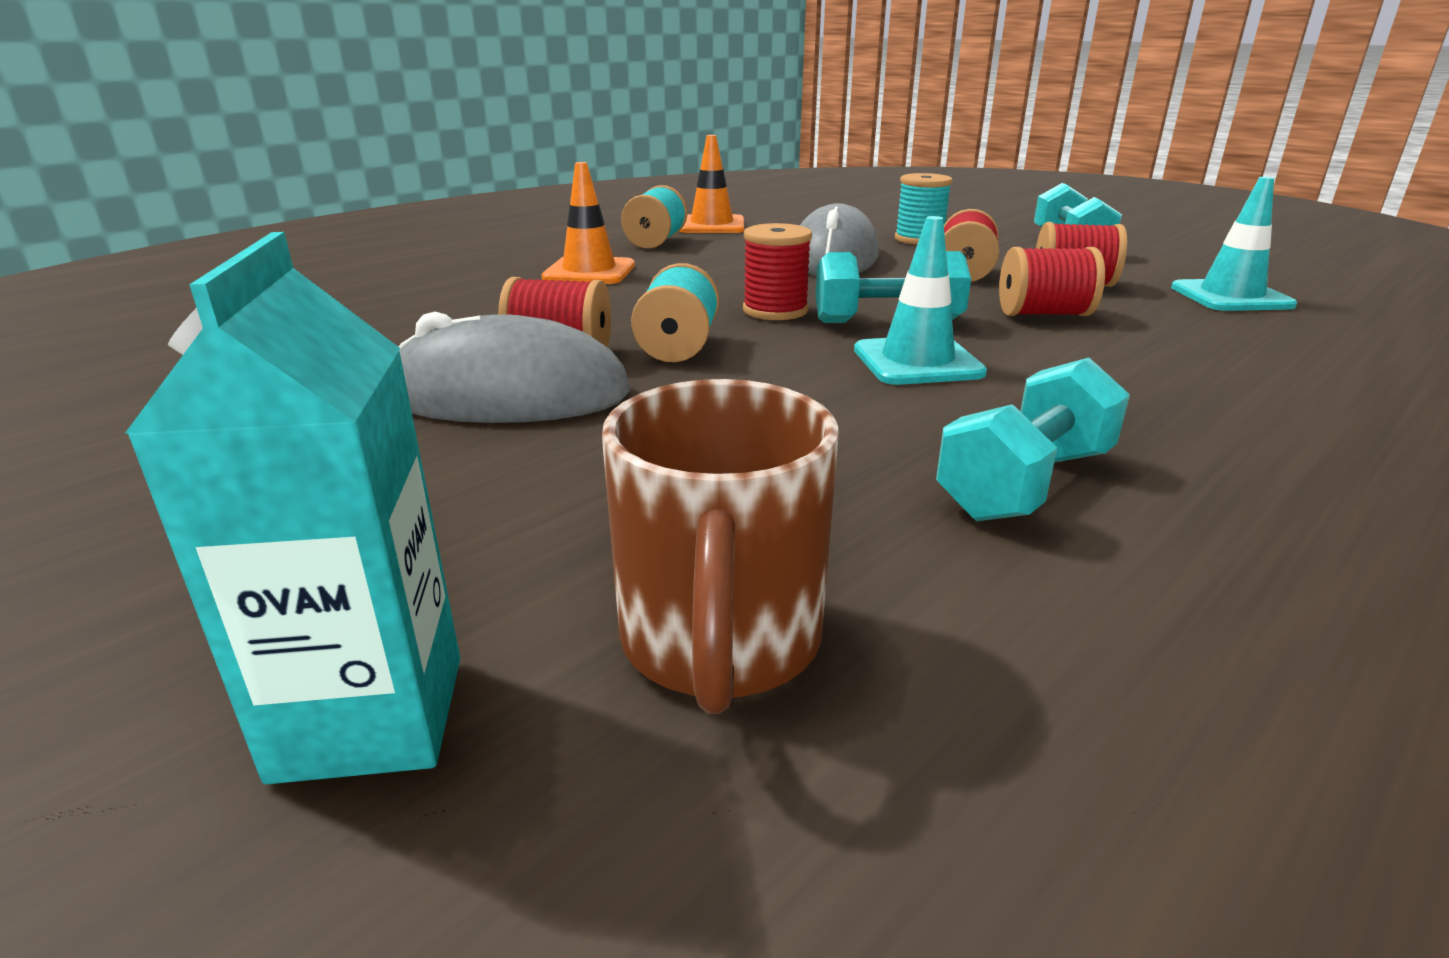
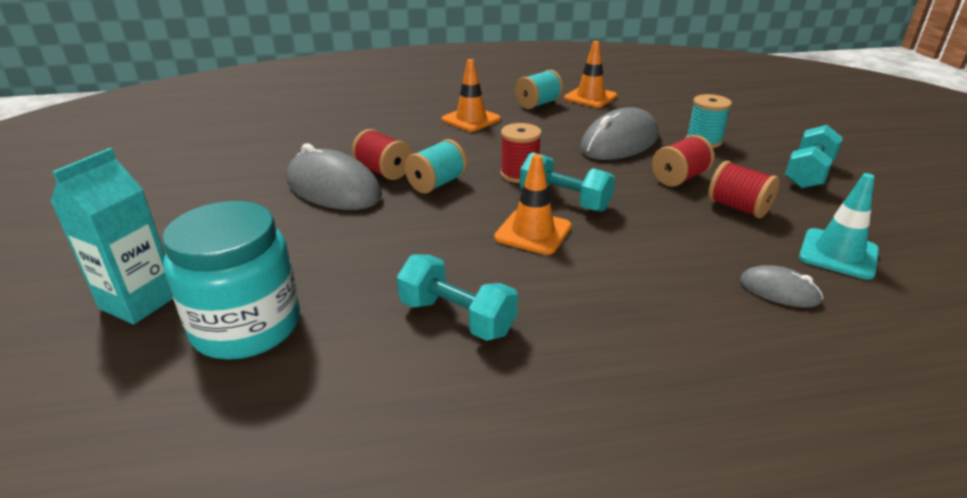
camera: 35 degrees right, 5 degrees up
brown mug [602,379,839,714] -> turquoise jar [162,201,300,360]
turquoise traffic cone [854,216,987,385] -> orange traffic cone [494,154,572,255]
turquoise dumbbell [936,358,1130,521] -> turquoise dumbbell turned 45 degrees clockwise [397,255,518,341]
red spool [999,247,1105,316] -> none
none -> grey mouse [740,265,823,308]

